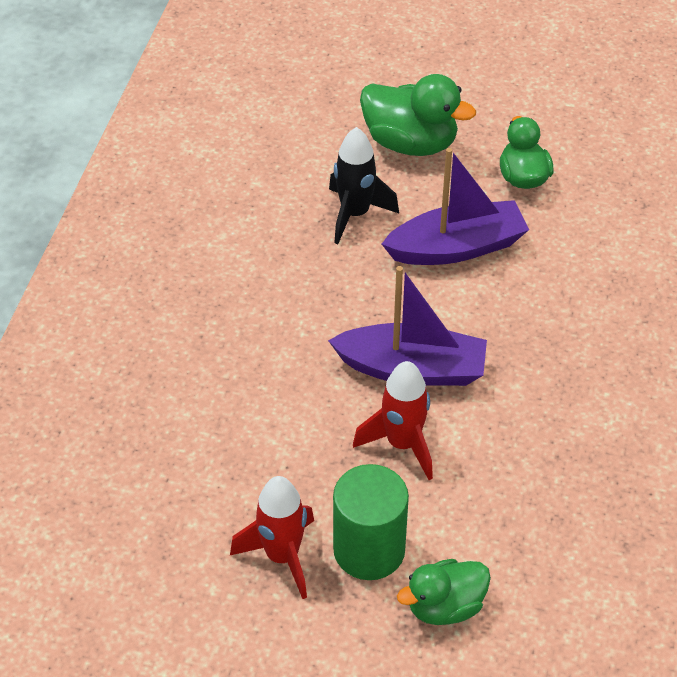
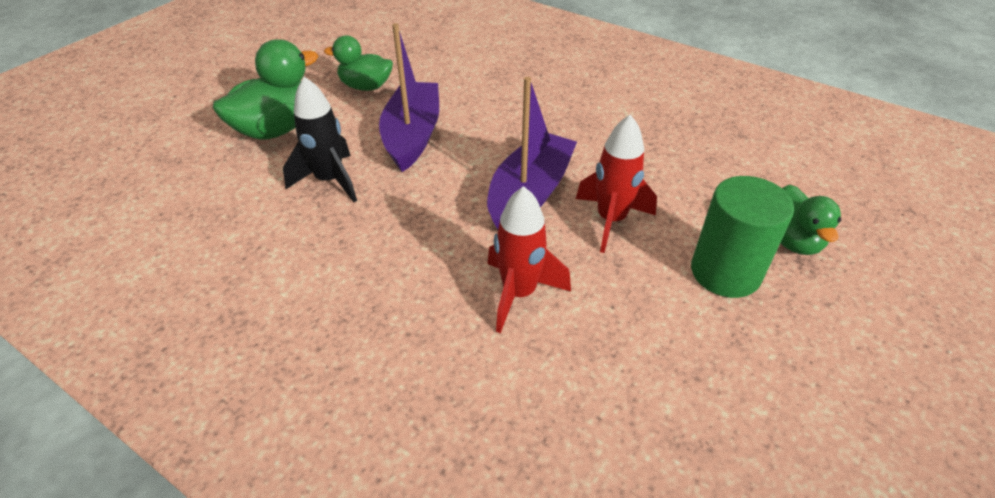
camera: 70 degrees left, 5 degrees down
red rocket [230,476,314,599] -> red rocket moved to [487,186,571,333]

